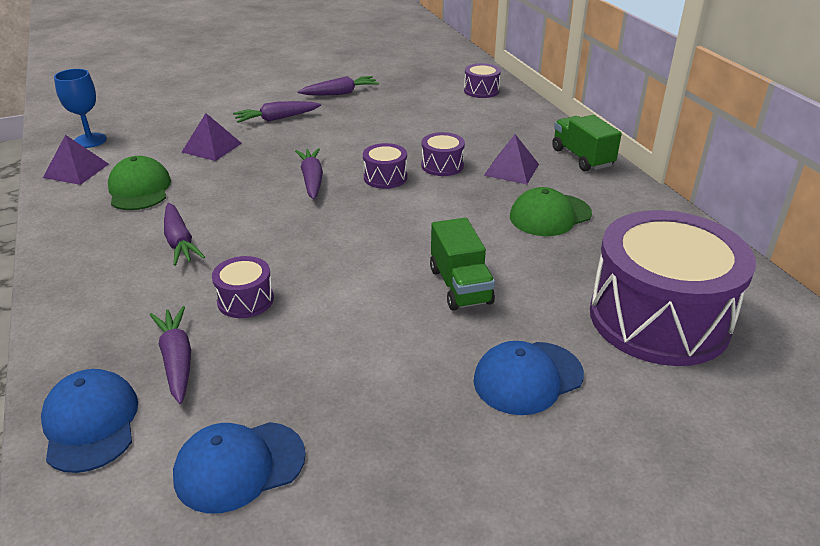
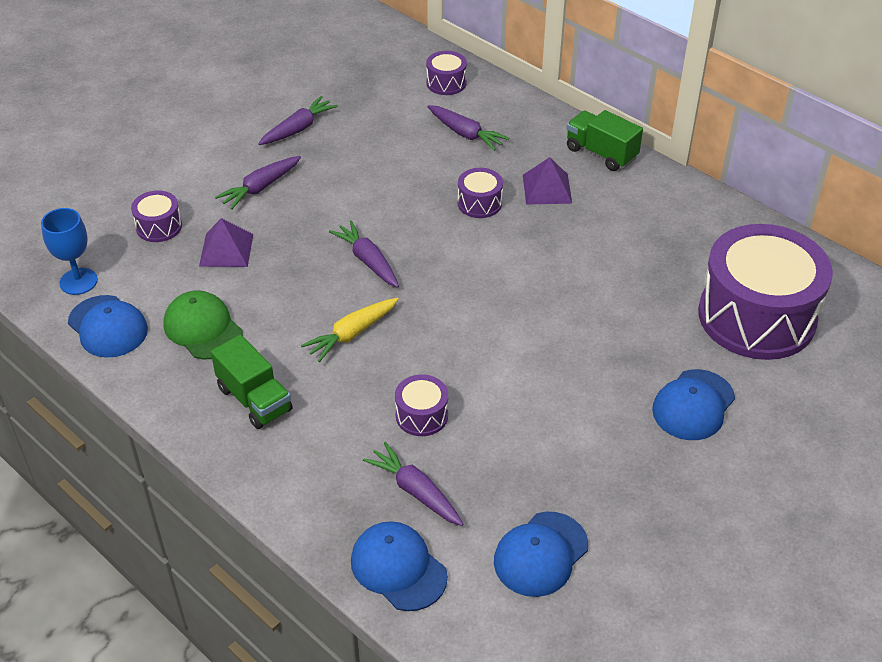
camera: 25 degrees left, 10 degrees up
purple pyramid [43,135,109,185] -> blue cap [68,295,148,358]
purple carrot [164,203,205,266] -> purple carrot moved to [427,105,509,151]
purple drum [363,143,407,189] -> purple drum moved to [131,190,182,242]
green truck [430,218,495,311] -> green truck moved to [211,335,293,429]
green cap [510,187,592,236] -> none
none -> yellow carrot [301,298,399,362]

